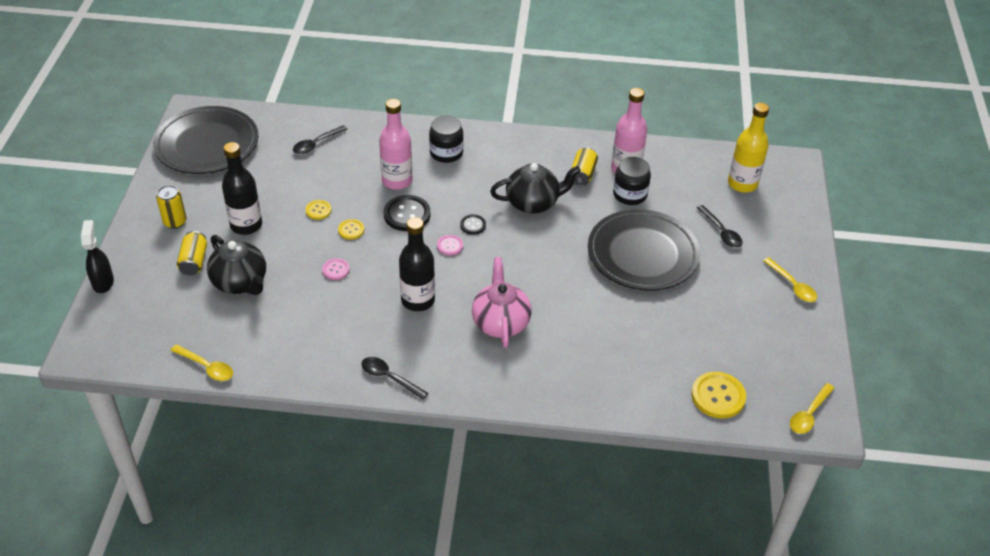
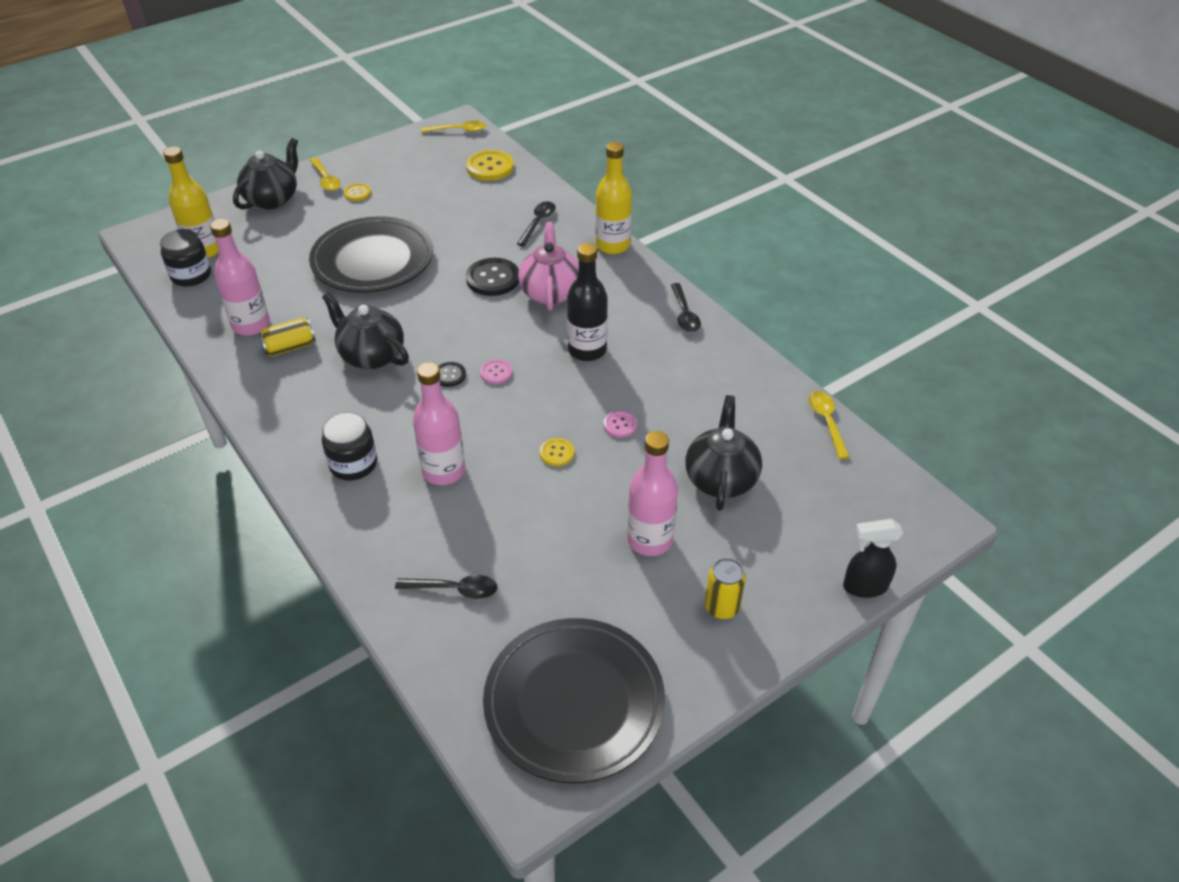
camera: 130 degrees left, 0 degrees up
black spray bottle [81,220,114,293] -> black spray bottle turned 45 degrees clockwise [843,519,903,598]
yellow can [177,231,207,275] -> none
black bottle [222,142,262,235] -> pink bottle [627,431,678,556]
yellow button [305,200,332,220] -> yellow button moved to [344,183,371,201]
black button [384,195,430,231] -> black button moved to [466,258,519,296]
pink teapot [472,257,531,348] -> pink teapot turned 135 degrees clockwise [518,222,579,311]
black jar [613,157,651,205] -> black jar moved to [160,229,211,287]
black spoon [697,205,742,248] -> black spoon moved to [517,201,556,246]
yellow spoon [763,257,817,302] -> yellow spoon turned 135 degrees clockwise [310,157,341,191]
none -> black teapot [233,138,298,210]
none -> yellow bottle [595,142,632,254]

